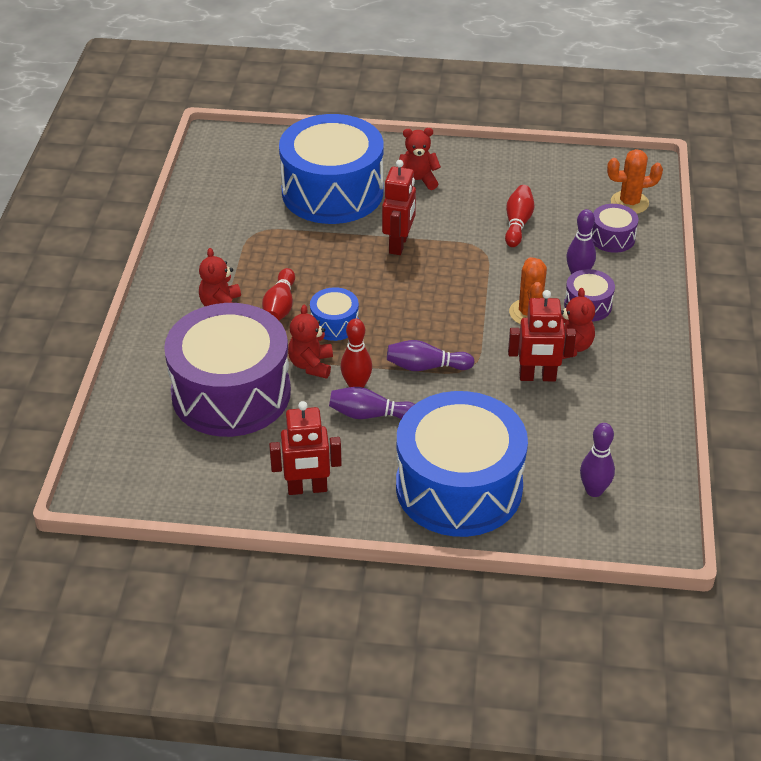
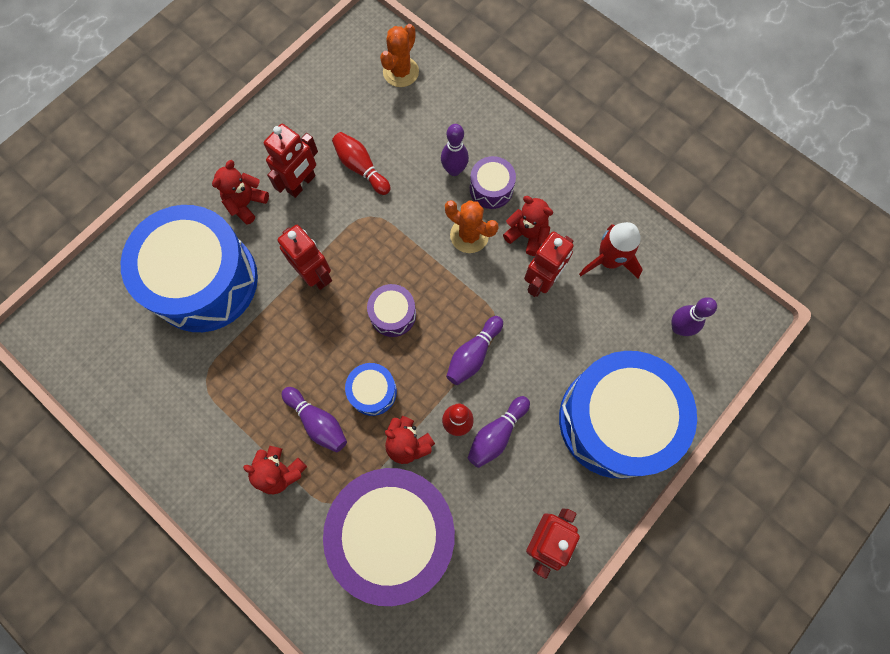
camera: 55 degrees left, 30 degrees up
red bowling pin [262,268,295,321] -> purple bowling pin [282,387,347,452]
purple drum [591,204,639,253] -> purple drum moved to [367,284,416,337]
none -> red robot [264,124,318,198]
none -> red rocket [579,222,643,279]

